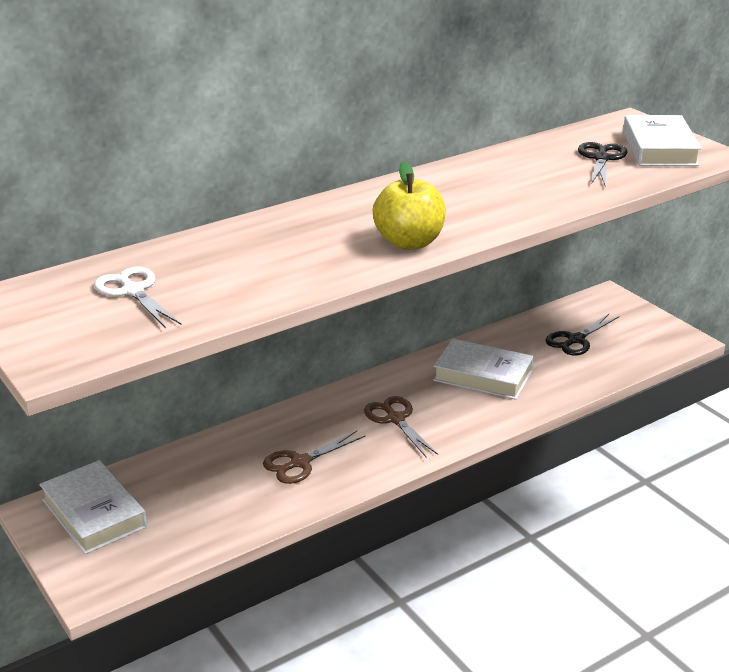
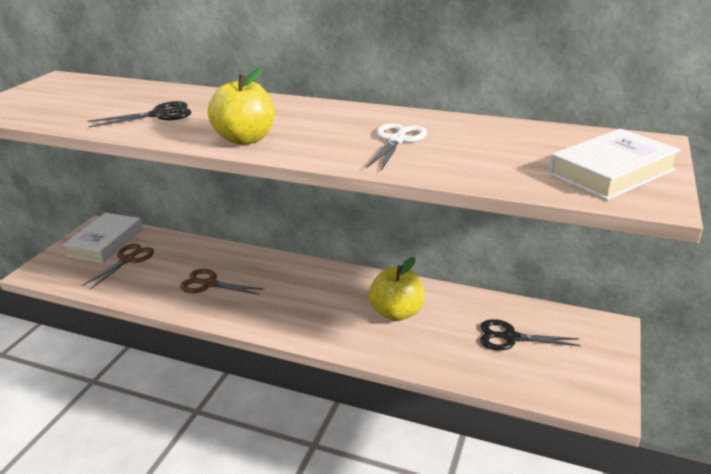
camera: 55 degrees right, 0 degrees up
white scissors [94,266,181,328] -> white scissors moved to [366,123,427,171]
brown scissors [364,396,438,457] -> brown scissors moved to [82,244,154,289]
white book [433,339,534,400] -> yellow apple [369,257,425,321]
black scissors [578,142,628,185] -> black scissors moved to [88,101,191,127]

